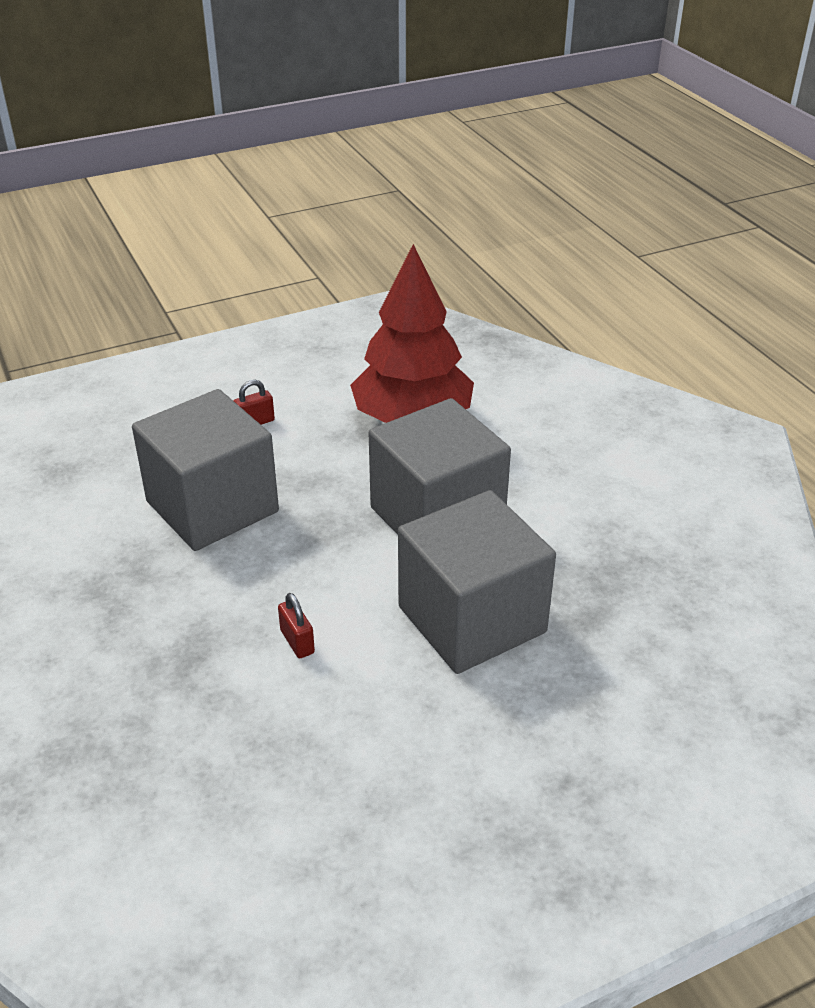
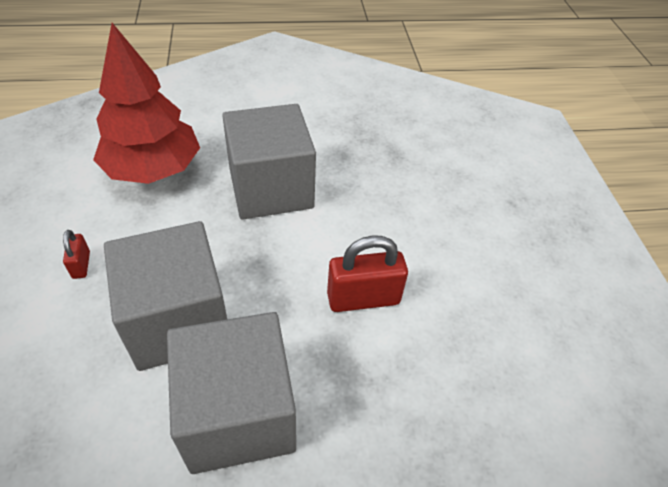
camera: 75 degrees left, 10 degrees up
red padlock [278,593,315,658] -> red padlock [327,235,408,312], size x1.96
grey cube [398,490,556,674] -> grey cube moved to [167,312,296,474]

